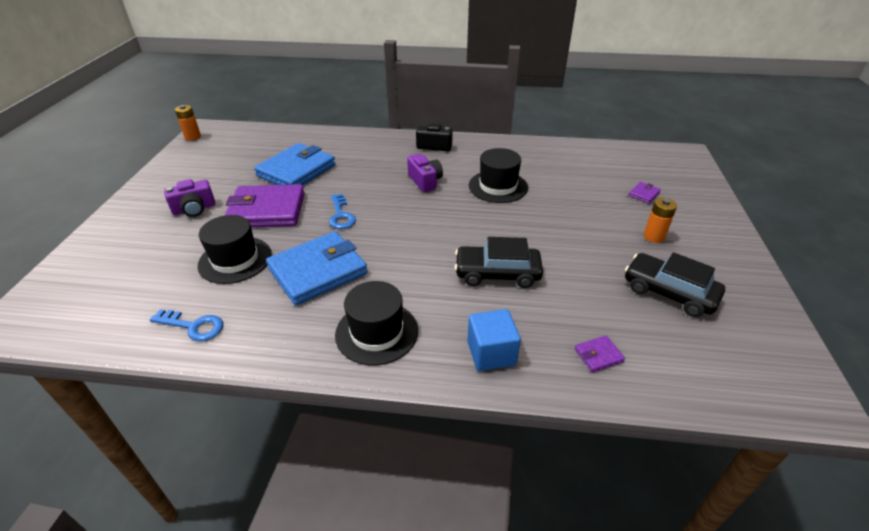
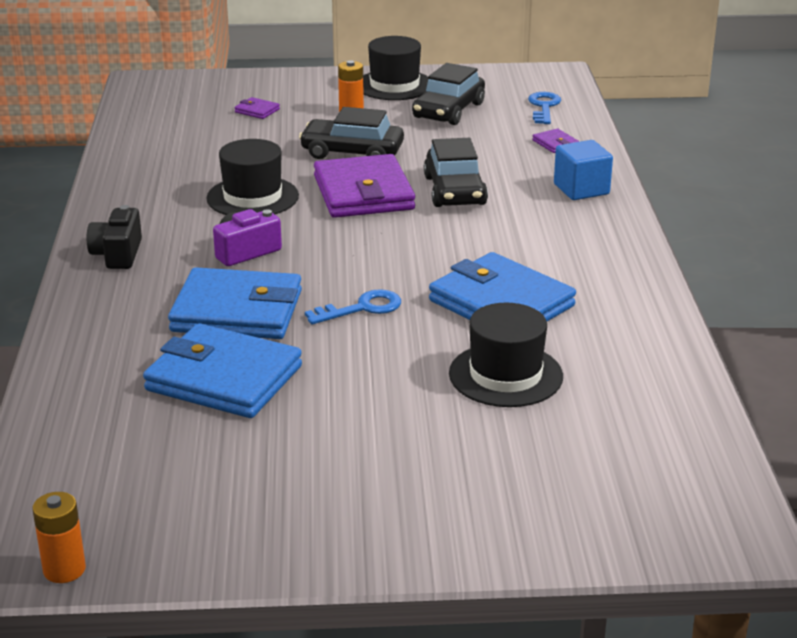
camera: 100 degrees left, 10 degrees down
blue key [150,309,223,341] -> blue key moved to [528,92,561,124]
purple camera [164,179,215,217] -> none
purple wallet [224,184,305,227] -> purple wallet moved to [314,154,415,218]
black hat [335,281,418,366] -> black hat moved to [363,36,429,100]
none -> blue wallet [168,267,302,339]
none -> black car [299,107,404,159]

